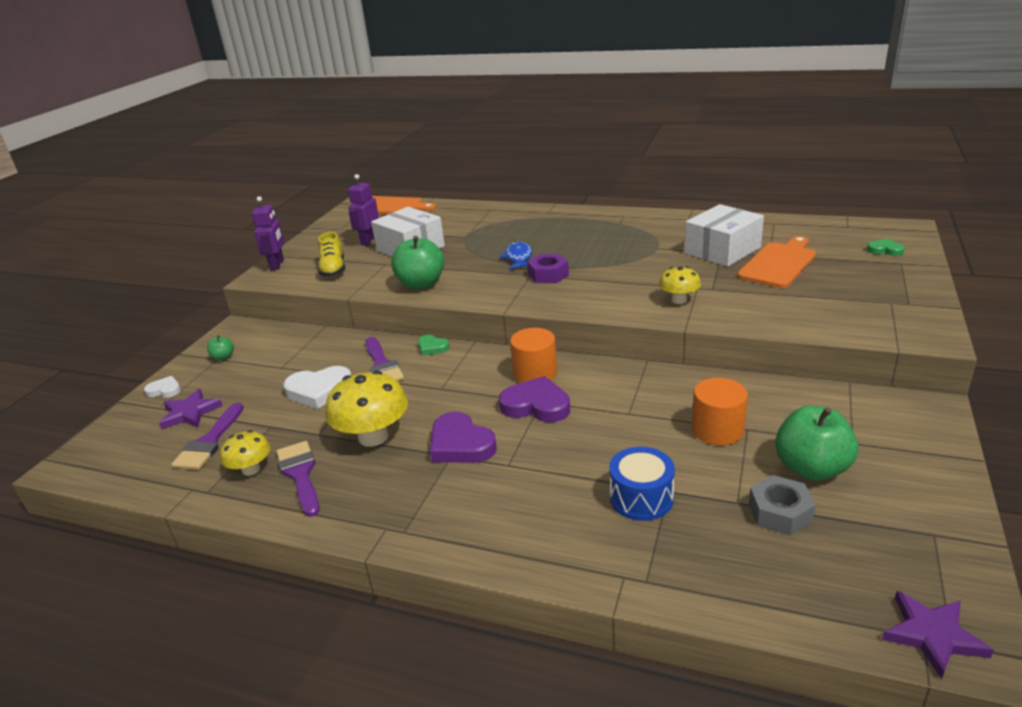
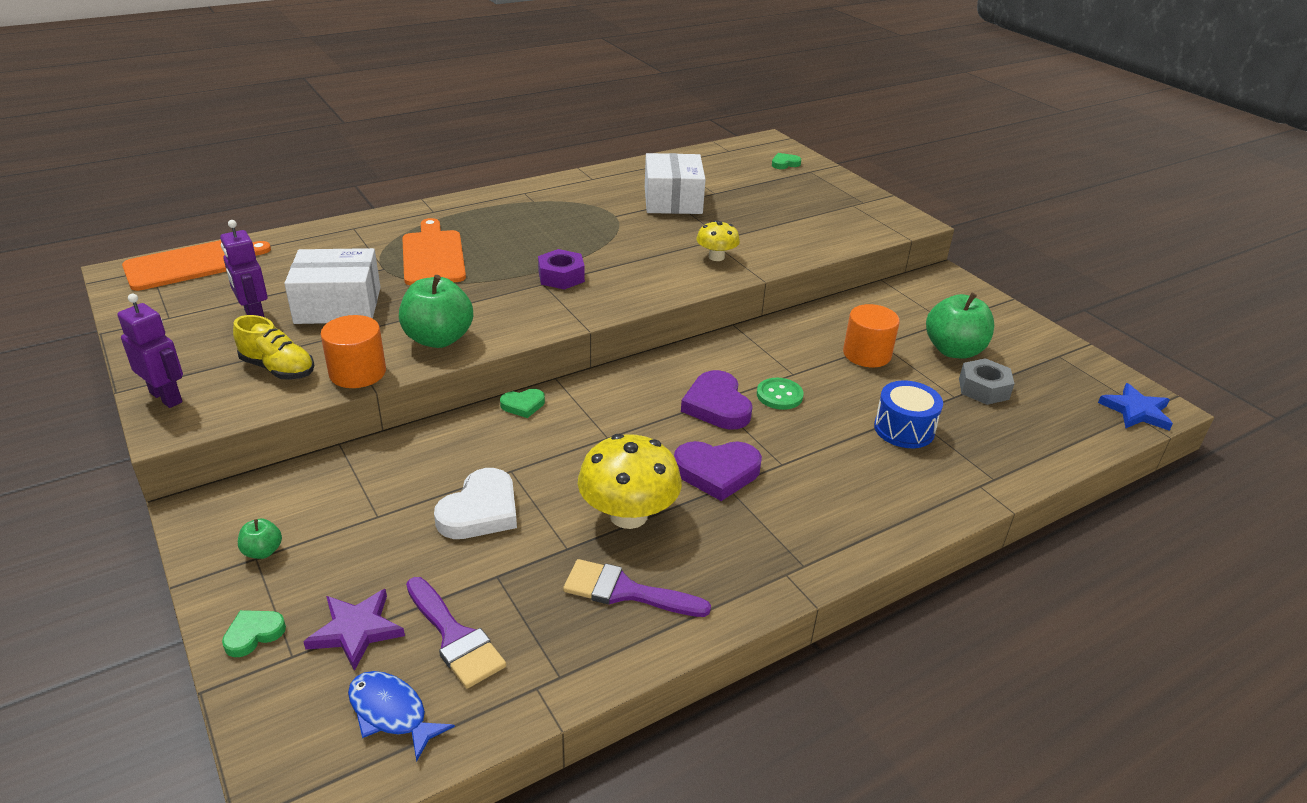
camera: 55 degrees left, 5 degrees up
white heart [144,376,181,398] -> green heart [222,610,286,657]
yellow mushroom [220,430,270,476] -> none
purple brush [365,337,404,381] -> none
purple heart [499,376,570,422] -> purple heart turned 75 degrees counterclockwise [681,370,752,430]
blue fish [500,242,532,269] -> blue fish moved to [348,671,455,762]
orange cylinder [510,328,557,383] -> orange cylinder moved to [321,315,386,388]
orange cutting board [737,236,816,288] -> orange cutting board moved to [402,218,466,285]
purple star [882,591,994,680] -> blue star [1098,383,1173,431]
none -> green button [757,378,804,410]

